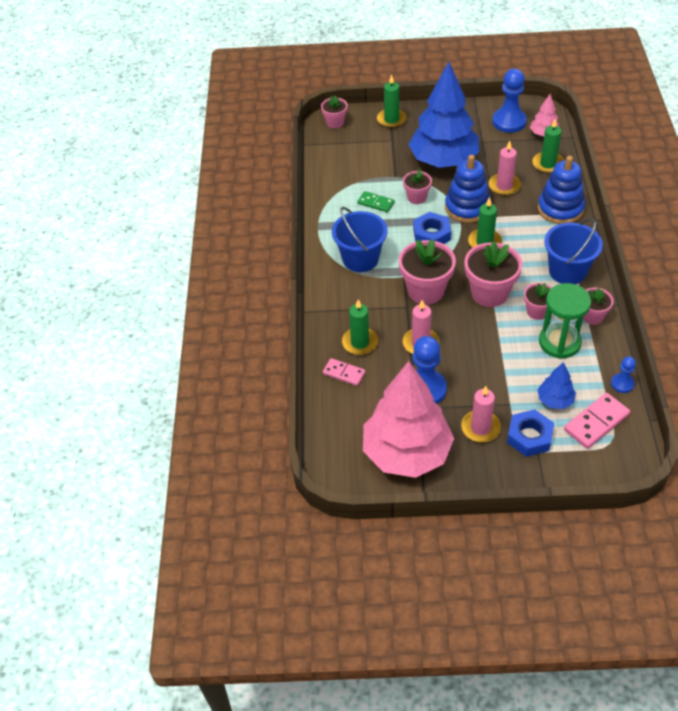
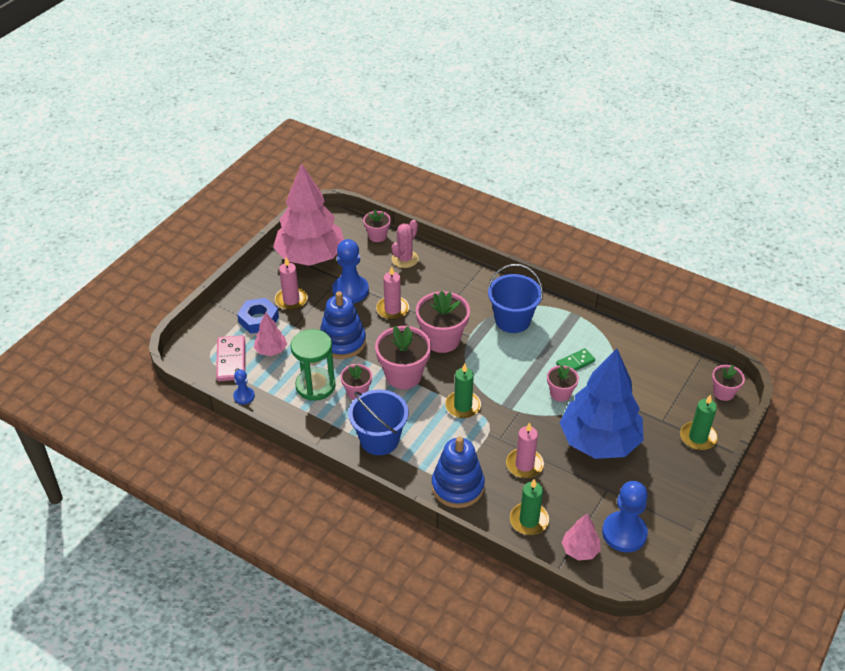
camera: 120 degrees right, 5 degrees down
pink domino [323,358,366,386] -> pink cactus [391,220,419,268]
green candle [342,299,378,355] -> none
blue nut [413,212,451,244] -> none
blue stacking toy [445,155,491,223] -> blue stacking toy moved to [320,291,366,359]
blue tree [537,362,576,409] -> pink tree [254,312,287,356]
pink flower pot [583,287,614,325] -> pink flower pot moved to [363,209,391,242]

